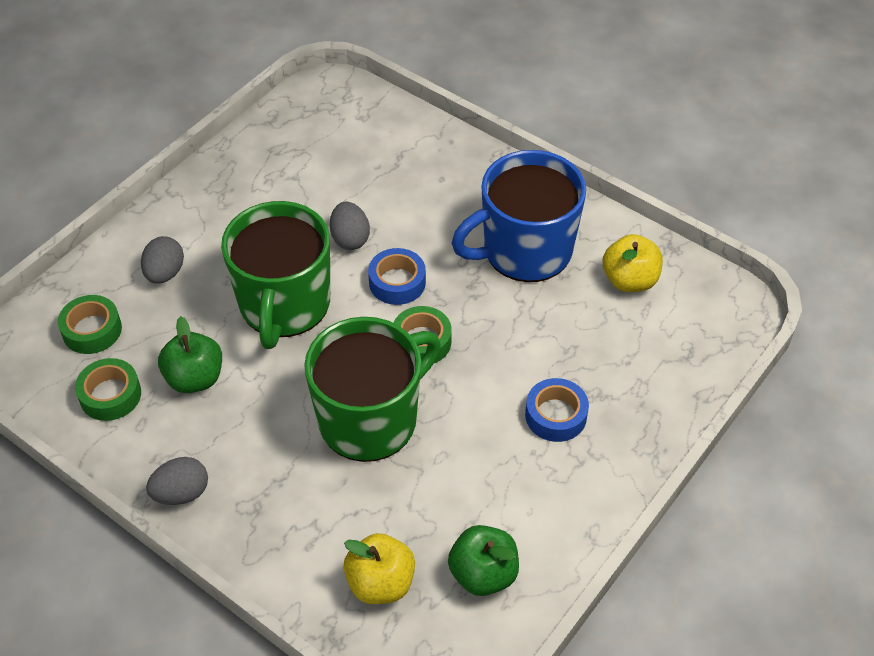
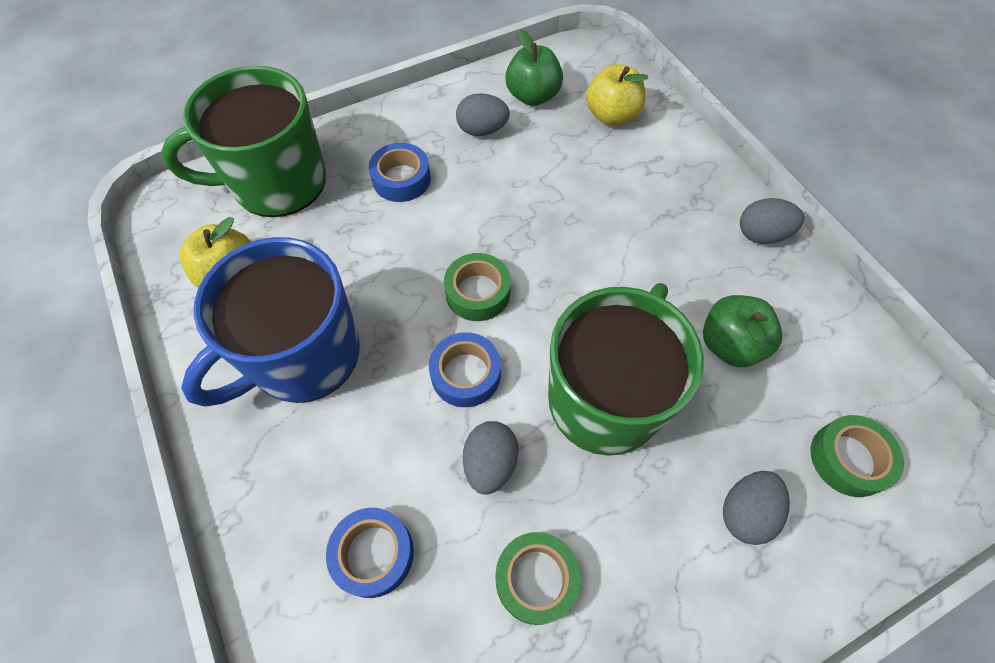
camera: 155 degrees left, 10 degrees up
green tape [75,358,141,421] -> green tape moved to [495,532,581,625]
green mug [304,317,441,462] -> green mug moved to [161,66,326,217]
blue mug [451,150,586,282] -> blue mug turned 135 degrees clockwise [181,237,360,407]
none -> blue tape [326,508,414,598]
none -> grey egg [456,93,510,136]

